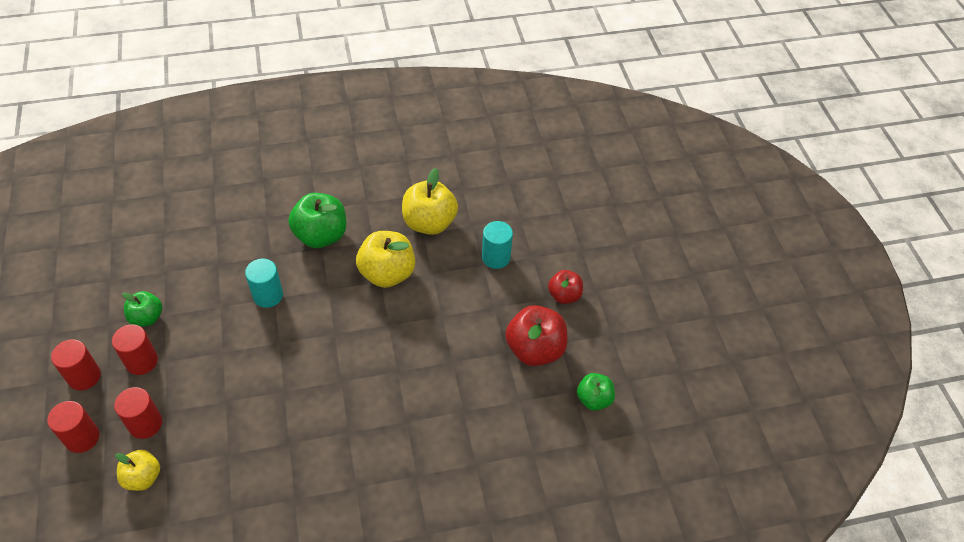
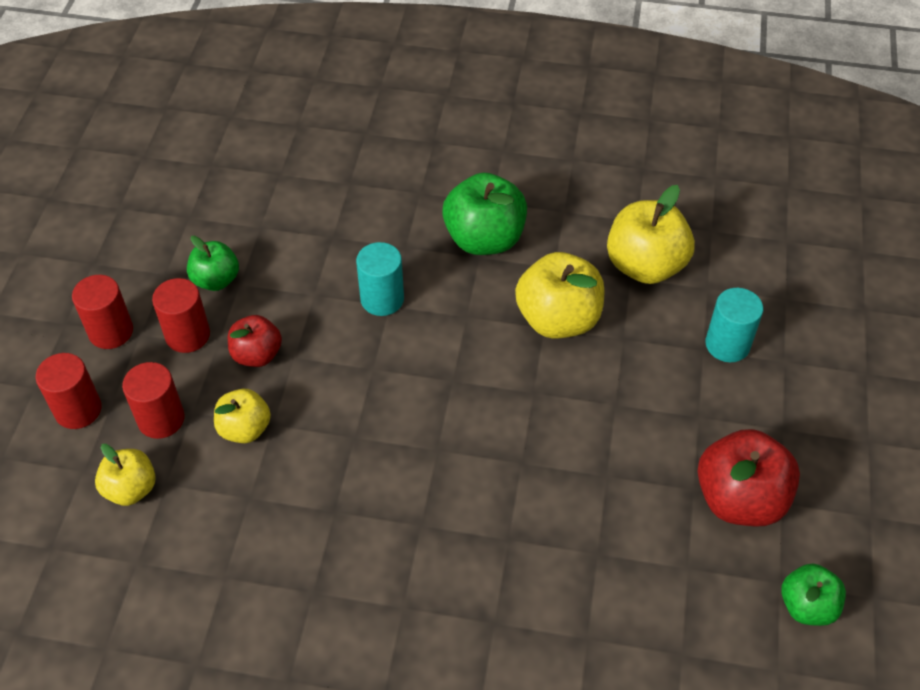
camera: 25 degrees right, 0 degrees up
red apple [548,270,583,304] -> red apple moved to [228,315,282,367]
none -> yellow apple [214,389,271,443]

